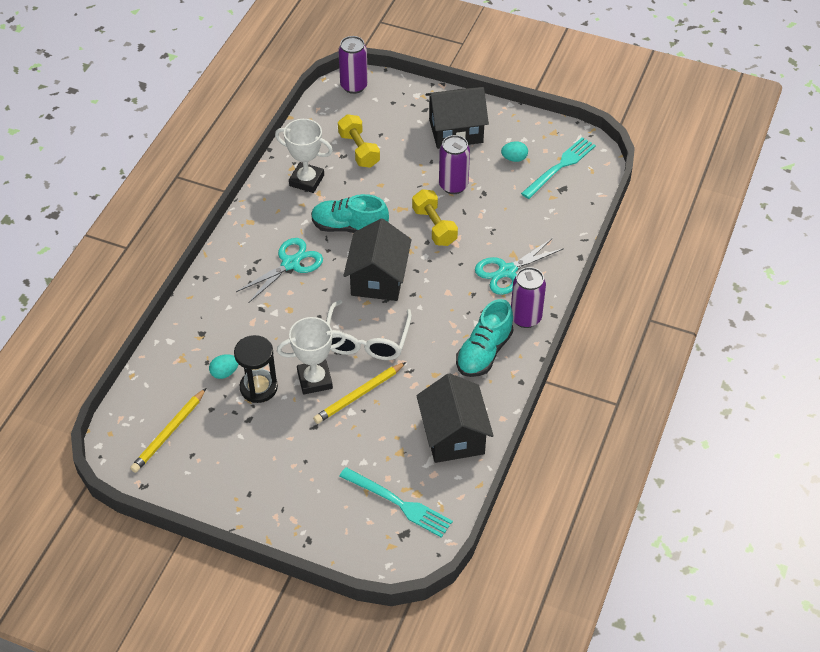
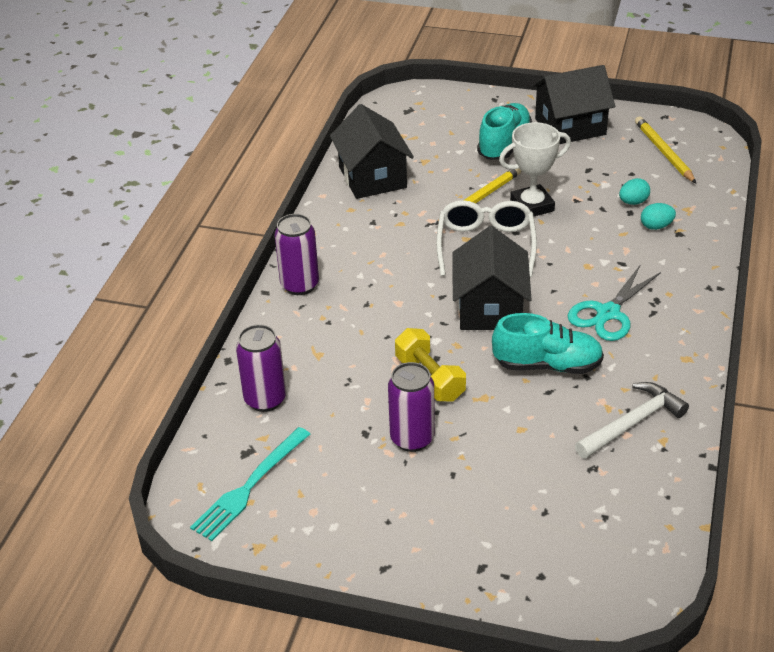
camera: 175 degrees right, 10 degrees down
yellow pencil [130,388,206,473] -> yellow pencil turned 45 degrees counterclockwise [635,116,696,183]
black hourglass [234,335,278,403] -> none
white trophy [275,119,333,193] -> white hammer [575,382,689,459]
purple can [338,36,368,94] -> purple can moved to [236,324,286,412]
yellow dumbbell [338,114,380,168] -> none
turquoise fork [339,467,453,538] -> none
black house [426,87,489,149] -> black house moved to [531,65,615,144]
turquoise shoe [456,299,513,377] -> turquoise shoe moved to [477,103,532,160]
turquoise scissors [475,238,564,295] -> none
turquoise egg [501,141,528,162] -> turquoise egg moved to [641,203,676,230]

